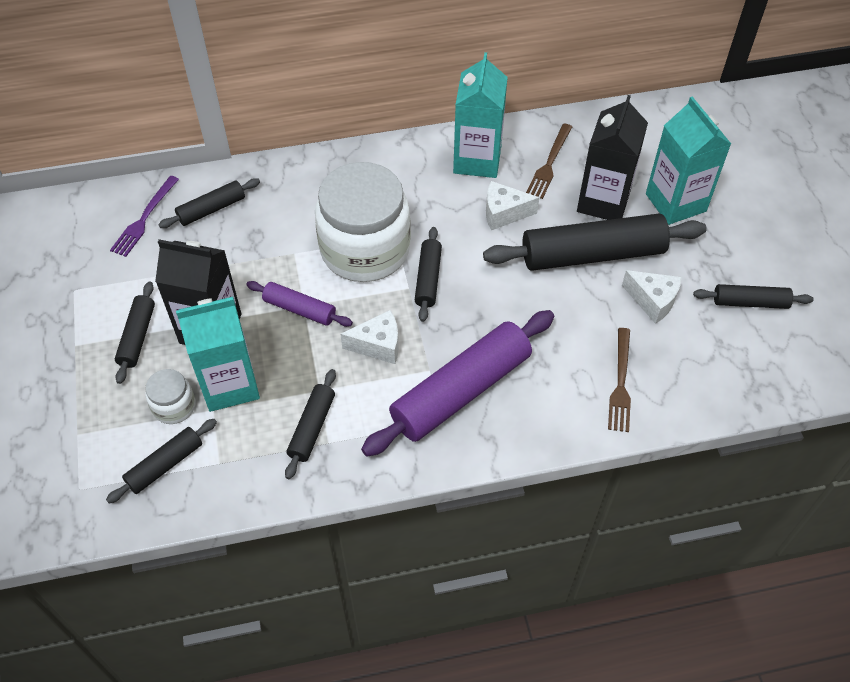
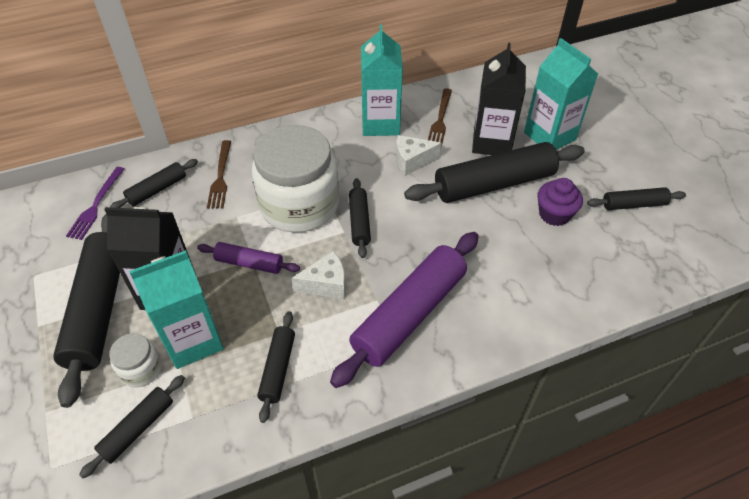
camera: 10 degrees left, 5 degrees down
black rolling pin [115,281,155,384] -> black rolling pin [53,214,120,408], size x1.98
brown fork [608,328,631,432] -> brown fork moved to [207,140,231,209]
white cheese [622,270,682,324] -> purple cupcake [537,178,583,226]

